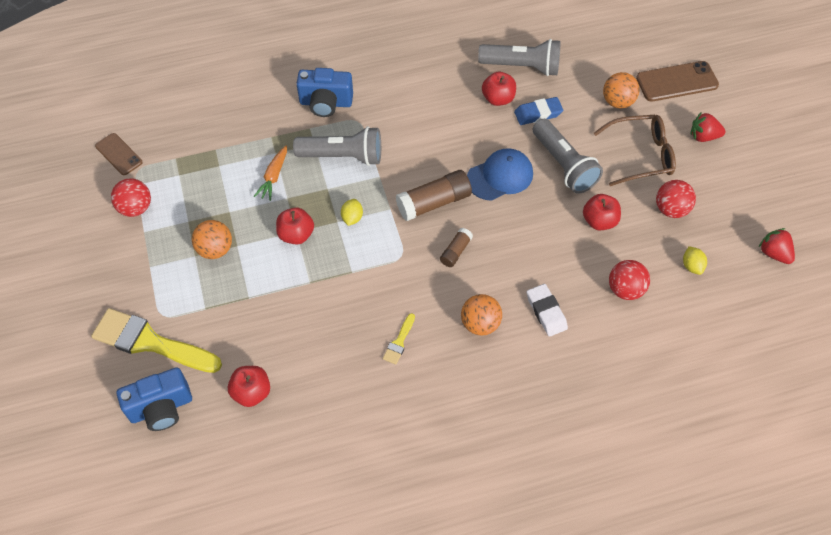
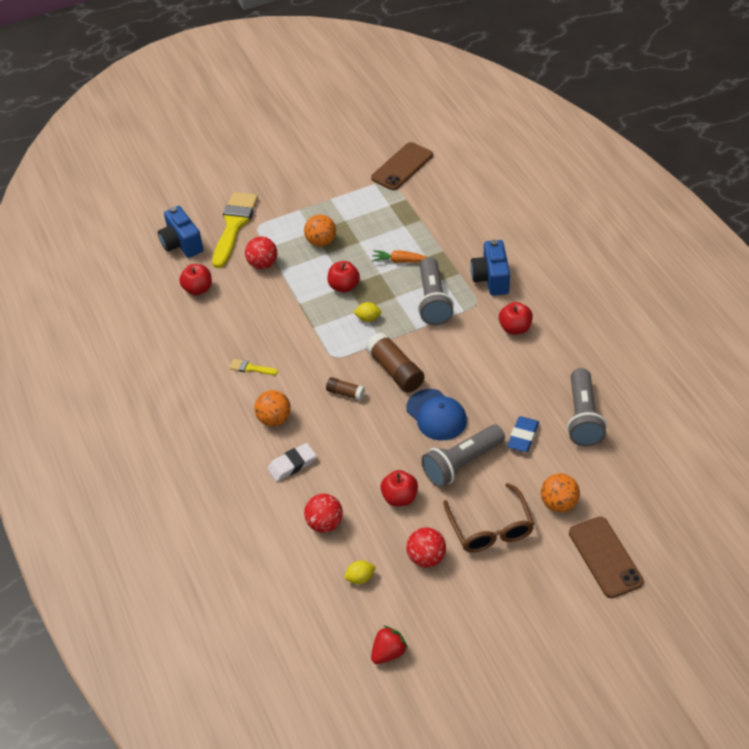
camera: 85 degrees right, 10 degrees down
brown phone [95,133,143,175] -> brown phone [371,142,433,190], size x1.56
red ball [111,178,151,217] -> red ball moved to [245,237,277,269]
red apple [482,72,516,106] -> red apple moved to [499,302,533,335]
blue eraser [514,97,563,125] -> blue eraser turned 45 degrees clockwise [507,416,539,452]
red strawberry [691,112,726,142] -> none

